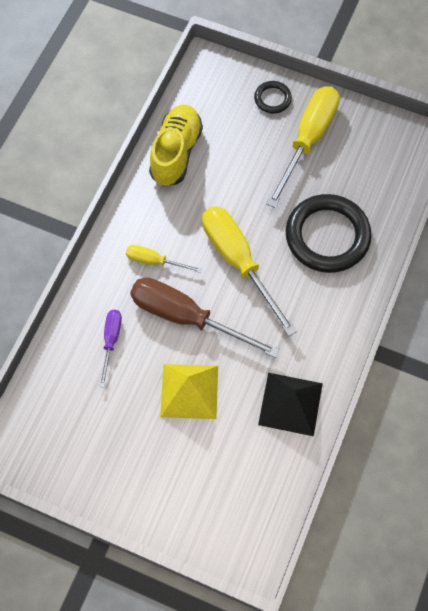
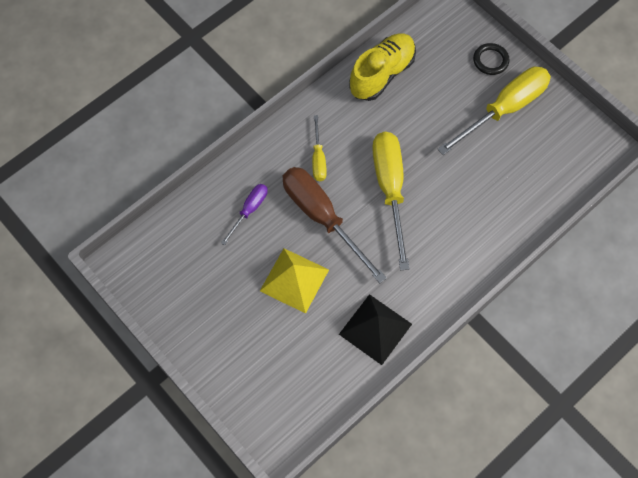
camera: 25 degrees right, 0 degrees up
yellow screwdriver [126,245,202,273] -> yellow screwdriver turned 135 degrees counterclockwise [312,115,327,181]
black ring [285,194,372,273] -> none

